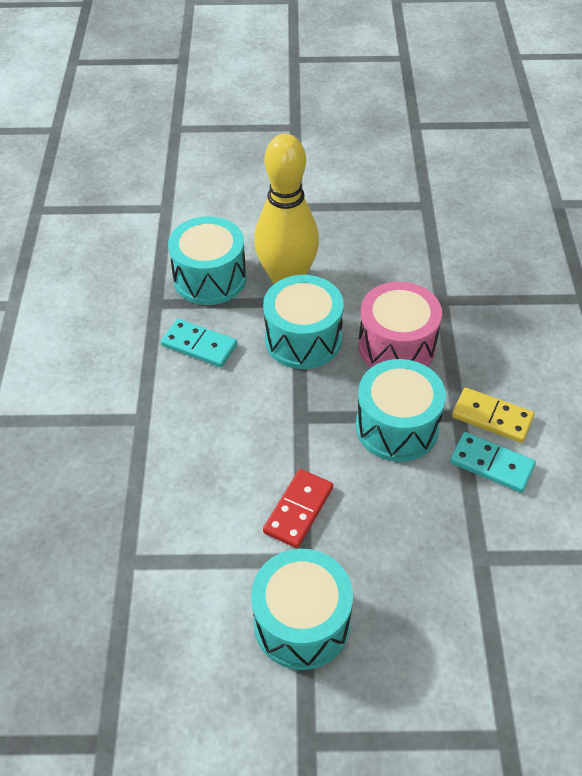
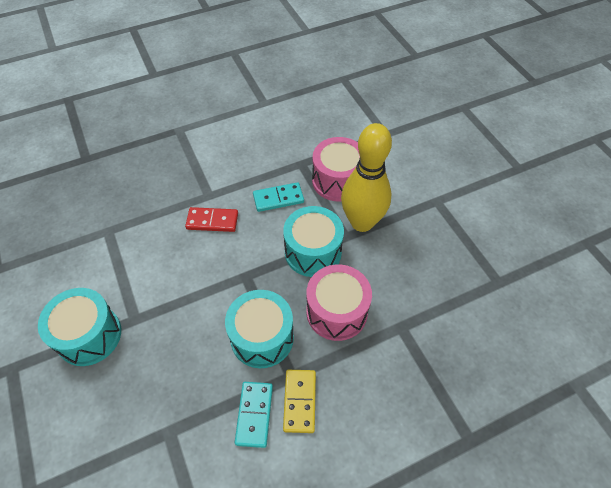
camera: 65 degrees right, 5 degrees up
turquoise domino [161,319,237,367] -> turquoise domino turned 75 degrees clockwise [253,182,304,212]
turquoise drum [168,216,246,305] -> pink drum [312,137,360,202]
red domino [263,469,333,548] -> red domino moved to [185,207,238,232]

